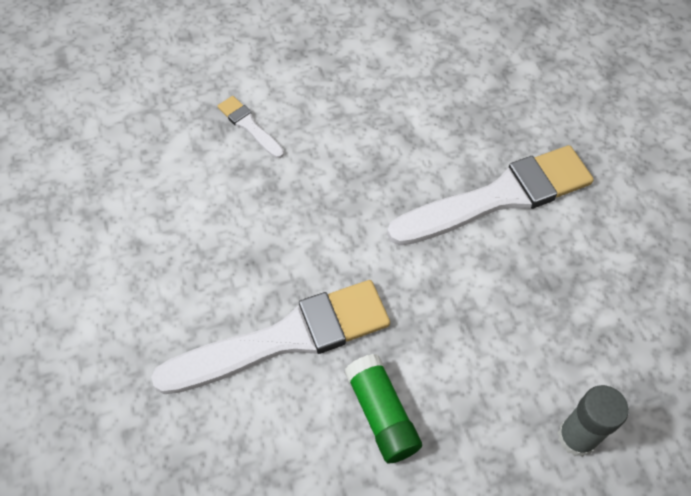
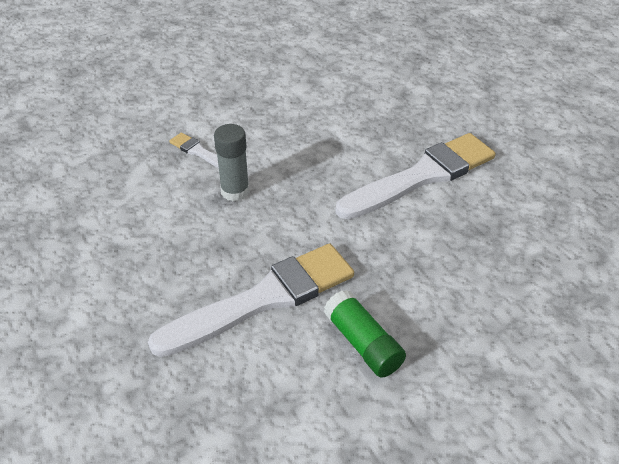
camera: 10 degrees left, 15 degrees down
grey glue stick [557,385,629,457] -> grey glue stick moved to [214,124,250,201]

